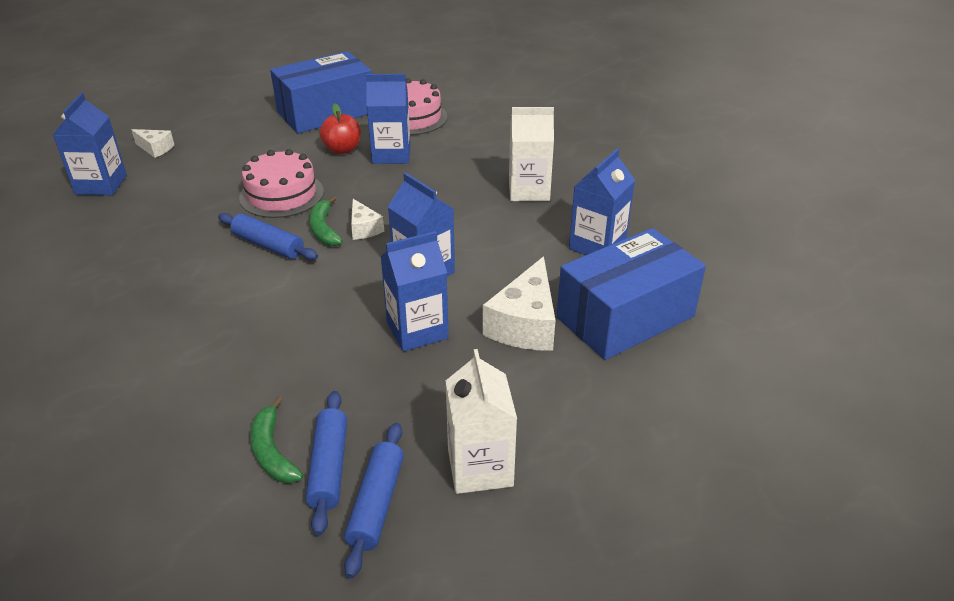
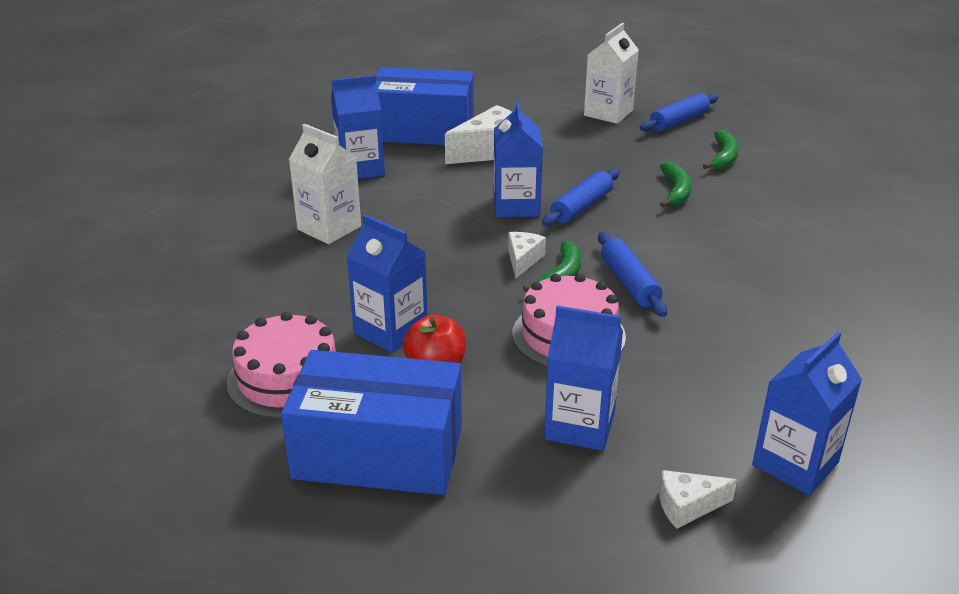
camera: 140 degrees left, 5 degrees down
white cheese [132,129,174,158] -> white cheese turned 75 degrees counterclockwise [659,470,737,529]
blue rolling pin [306,391,347,536] -> blue rolling pin moved to [542,169,620,226]
blue carton [381,231,449,352] -> blue carton moved to [544,306,623,451]
none -> green banana [660,162,692,207]

